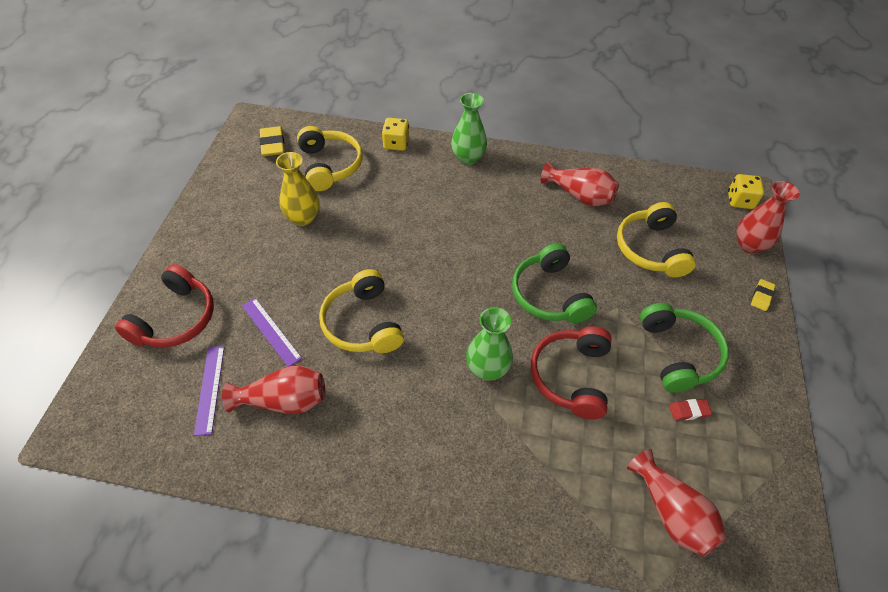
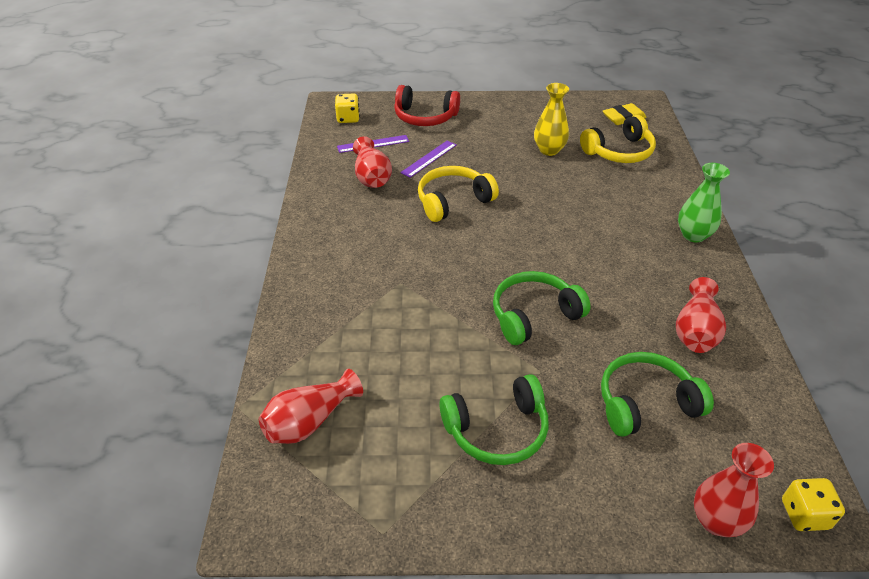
camera: 80 degrees right, 10 degrees down
yellow dice [382,118,409,151] -> yellow dice moved to [335,93,360,123]
green vase [466,307,513,381] -> none
red headphones [531,326,612,419] -> none
yellow headphones [617,202,696,277] -> green headphones [601,352,714,437]
red eraser [669,399,712,421] -> none
yellow eraser [751,279,775,311] -> none

